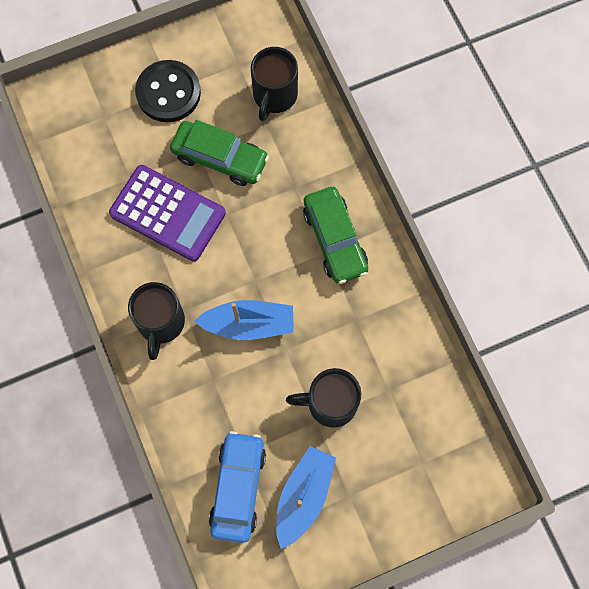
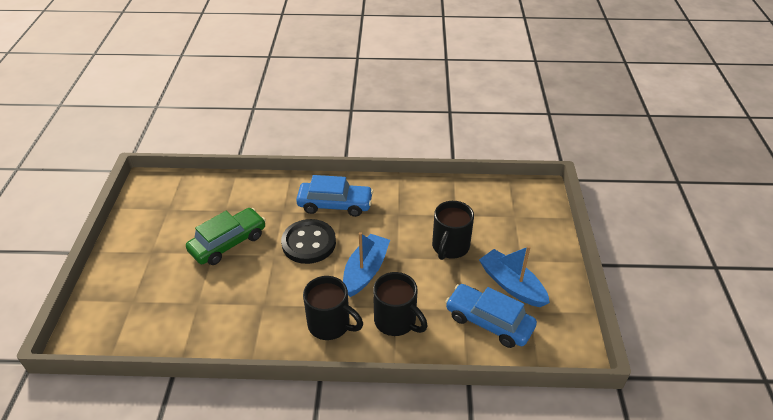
camera: 65 degrees left, 30 degrees down
purple calculator [109,165,226,261] -> none
black button [135,60,201,122] -> black button moved to [281,219,336,264]
black mug [251,47,298,121] -> black mug moved to [373,272,428,336]
green car [303,187,368,284] -> blue car [296,175,373,217]

